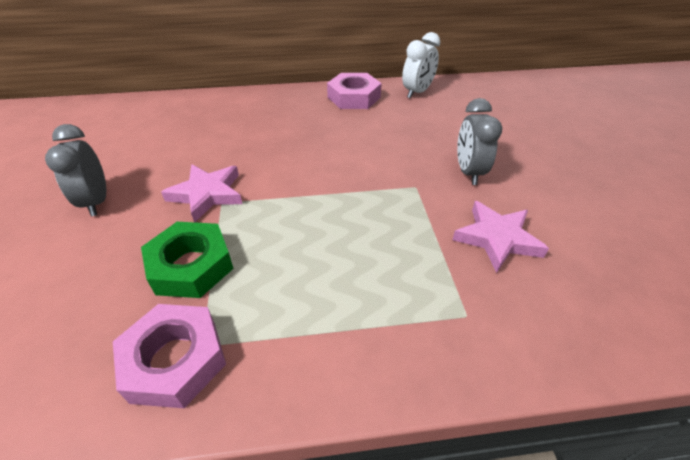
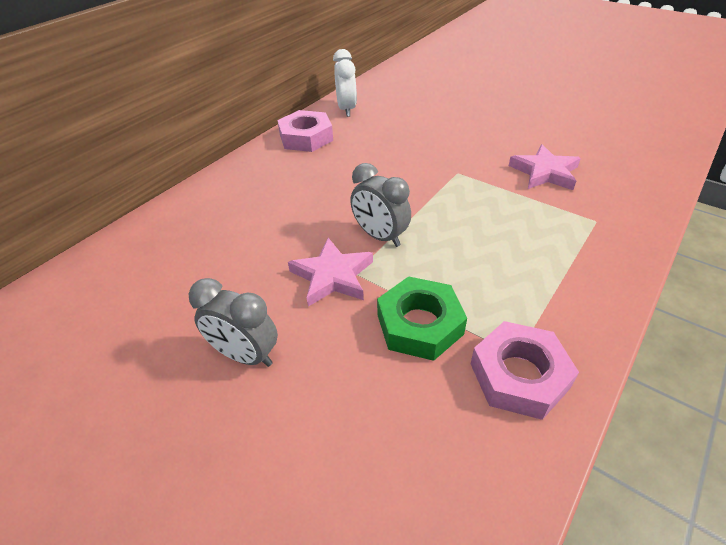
camera: 45 degrees left, 0 degrees up
grey clock [457,98,502,185] -> grey clock moved to [350,163,411,247]

